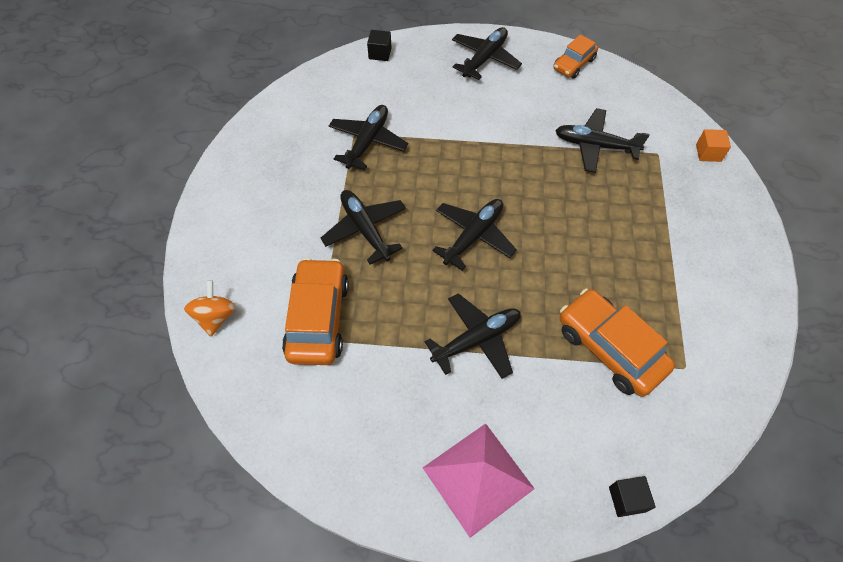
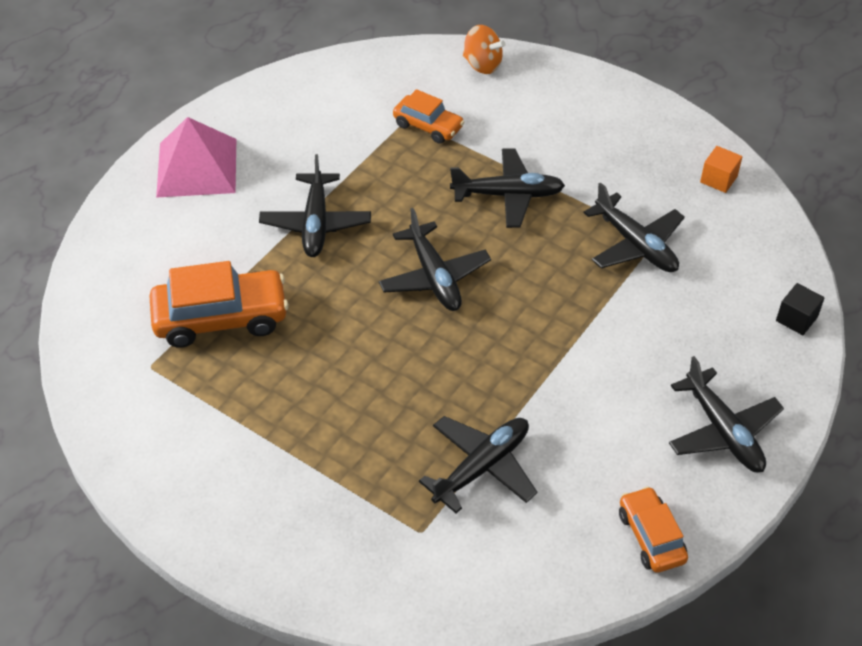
camera: 120 degrees right, 10 degrees down
orange car [282,258,349,365] -> orange car [393,89,464,144], size x0.59
black cube [609,476,656,517] -> none
orange cube [696,129,731,162] -> orange cube moved to [700,146,742,193]

